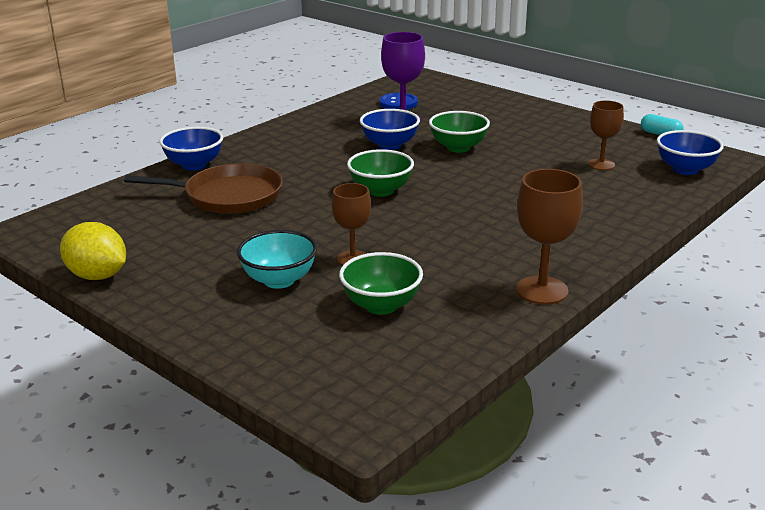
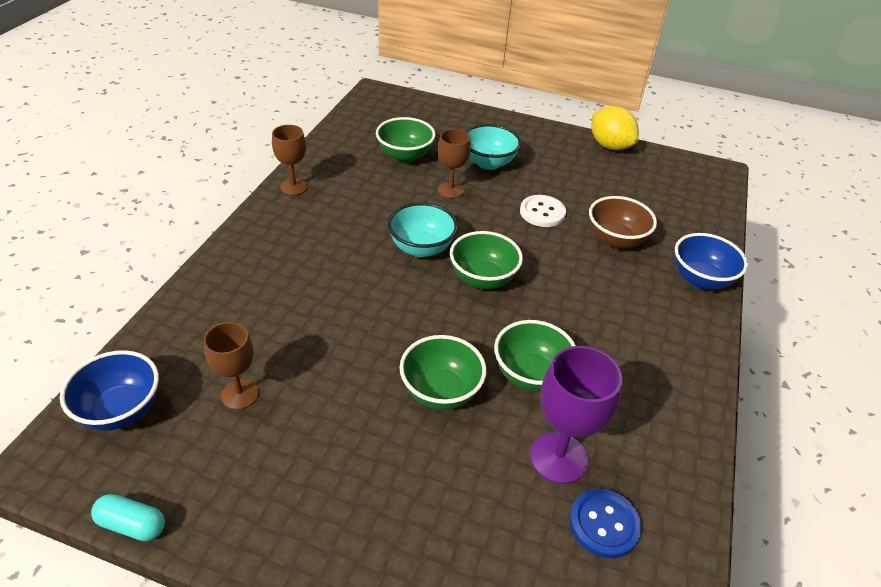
camera: 155 degrees right, 15 degrees up
yellow lemon [60,222,126,280] -> yellow lemon turned 45 degrees clockwise [592,106,639,150]
brown pan [124,163,283,214] -> brown bowl [589,196,657,249]
blue bowl [360,109,420,150] -> green bowl [494,320,576,391]
brown goblet [516,169,583,305] -> brown goblet [272,125,308,195], size x0.66
none -> turquoise bowl [388,202,458,257]
none -> white button [520,195,566,227]

